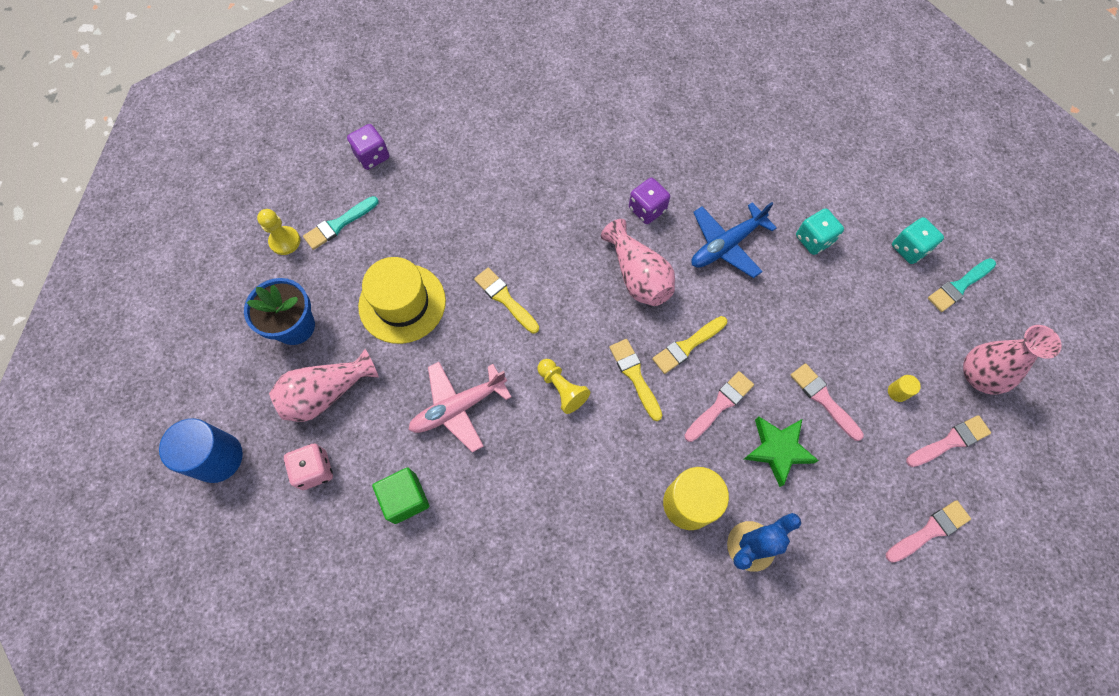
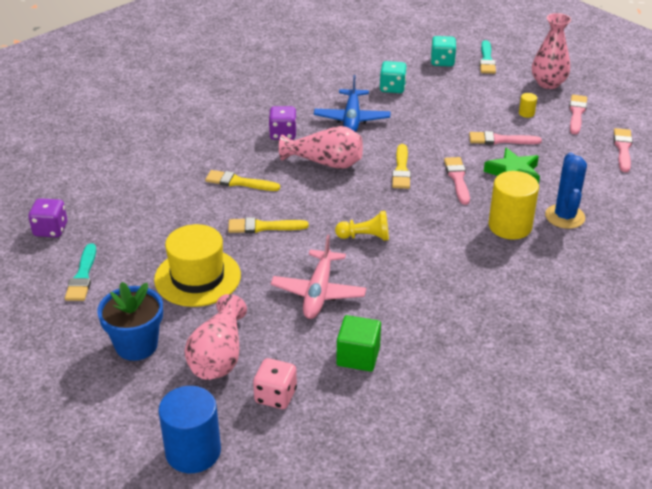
camera: 50 degrees left, 30 degrees down
yellow pawn [257,209,300,255] -> none
yellow brush [609,339,663,421] -> yellow brush moved to [205,170,280,191]

